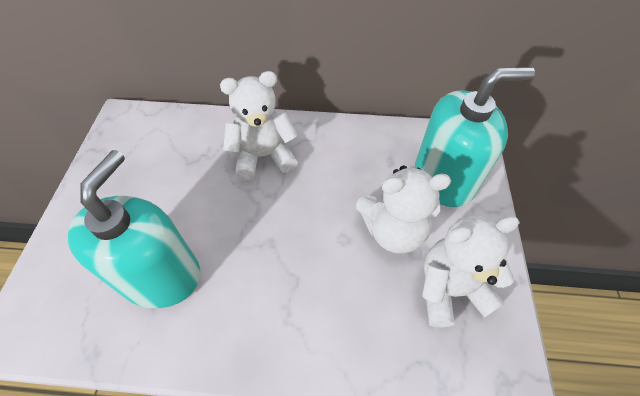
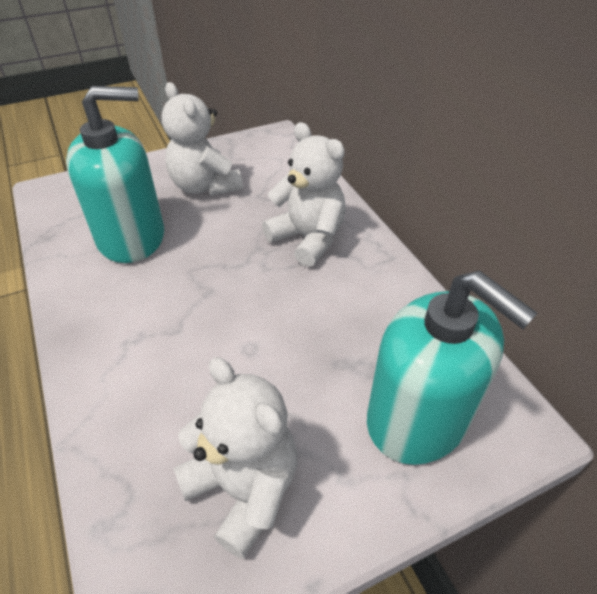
camera: 60 degrees right, 10 degrees down
white teddy bear [356,165,451,254] -> white teddy bear moved to [162,82,243,196]

